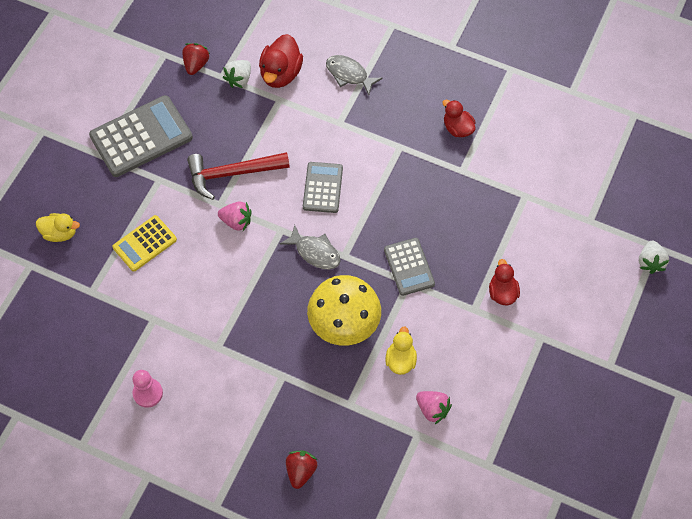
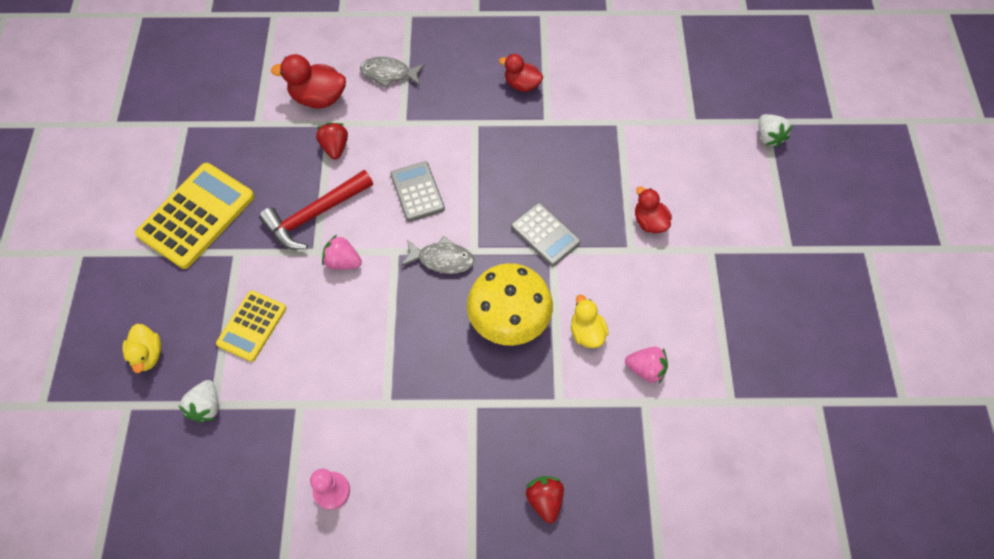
camera: 25 degrees left, 0 degrees up
yellow duck [36,213,80,242] -> yellow duck turned 90 degrees clockwise [123,324,161,373]
grey calculator [89,95,193,177] -> yellow calculator [135,163,254,269]
red strawberry [182,43,210,75] -> red strawberry moved to [316,122,348,160]
pink strawberry [218,201,252,231] -> pink strawberry turned 150 degrees counterclockwise [322,235,362,270]
white strawberry [223,60,251,88] -> white strawberry moved to [179,380,219,423]
red duck [259,34,303,88] -> red duck turned 105 degrees clockwise [271,54,346,109]

